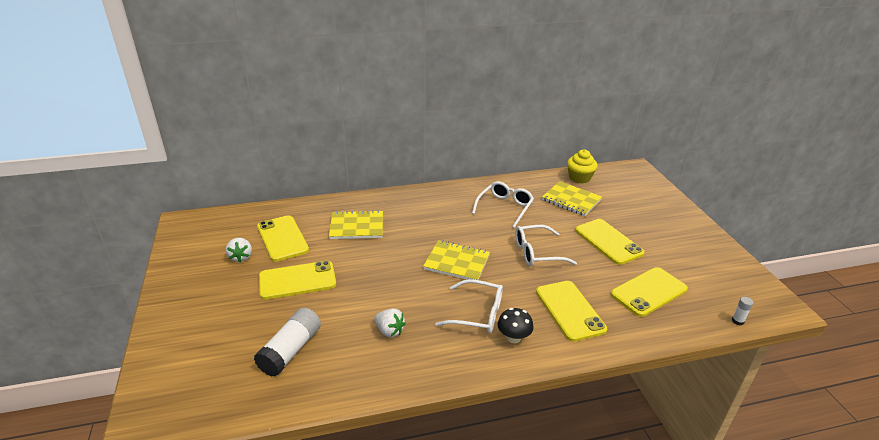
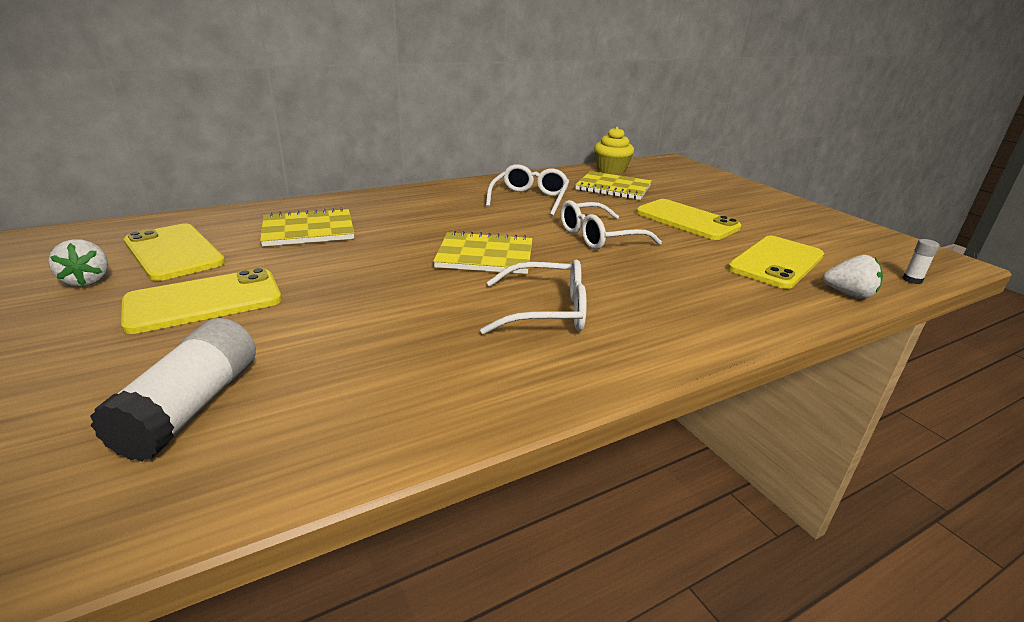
camera: 15 degrees left, 5 degrees down
white strawberry [374,308,406,338] -> white strawberry moved to [823,255,883,299]
black mushroom [497,308,533,343] -> none
yellow phone [536,281,607,342] -> none

